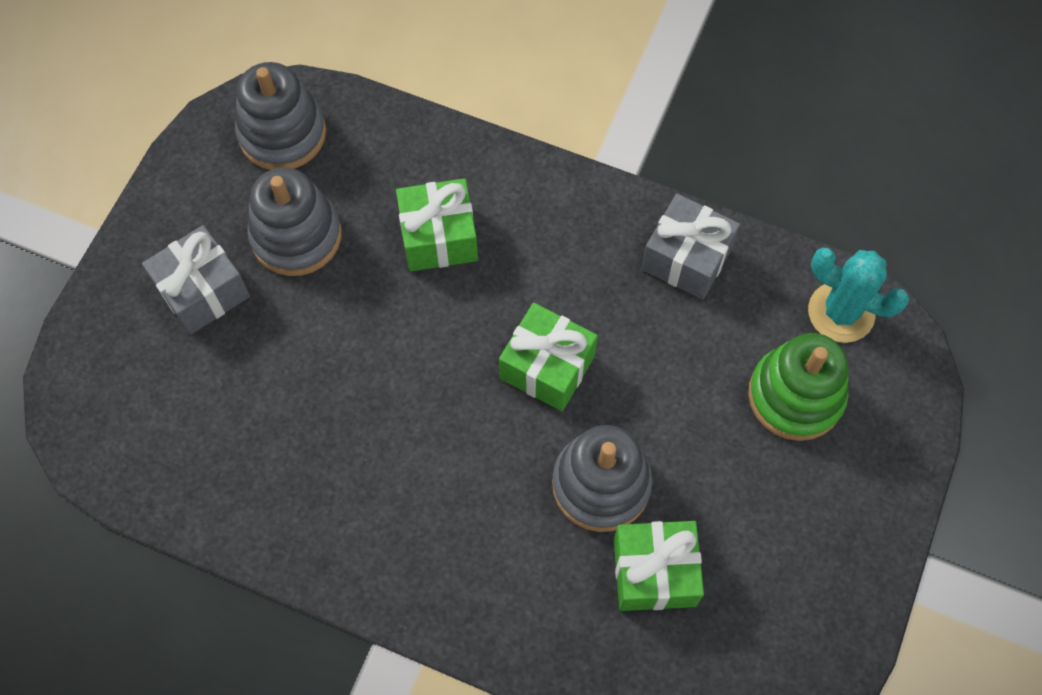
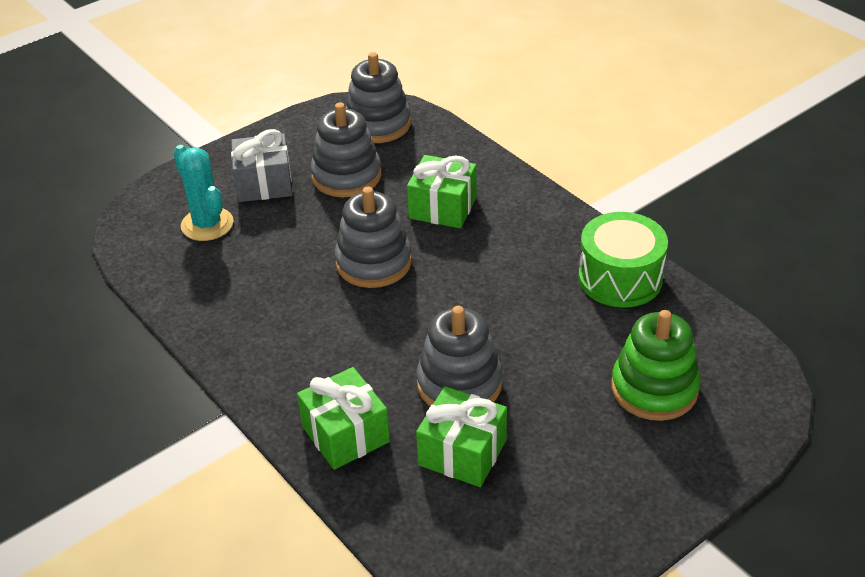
camera: 30 degrees right, 25 degrees down
green gift [499,303,598,411] -> green gift moved to [297,367,390,470]
grey gift [641,194,740,300] -> green drum [578,212,668,307]
turquoise cactus [808,247,909,343] -> turquoise cactus moved to [173,145,234,241]
none -> grey stacking toy [335,187,412,288]

